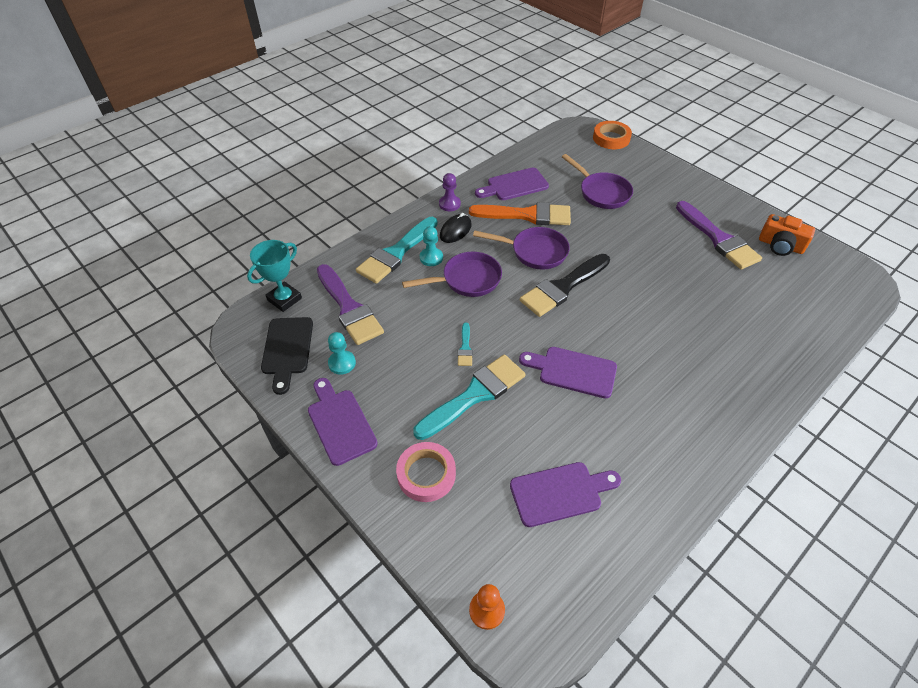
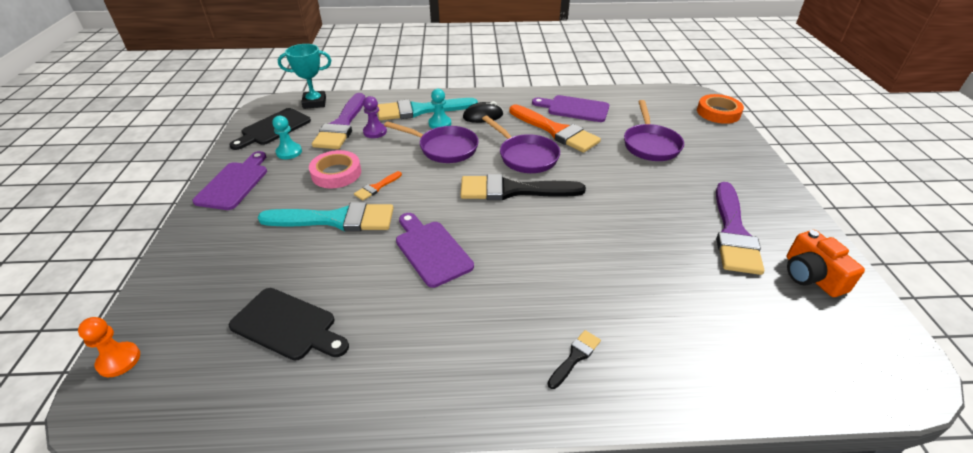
camera: 40 degrees right, 10 degrees down
pink tape [396,442,456,502] -> pink tape moved to [309,150,361,188]
purple pawn [439,173,461,211] -> purple pawn moved to [363,96,387,138]
turquoise brush [458,323,473,366] -> orange brush [354,171,402,201]
purple cutting board [510,462,621,527] -> black cutting board [229,288,349,360]
none -> black brush [548,330,601,389]

